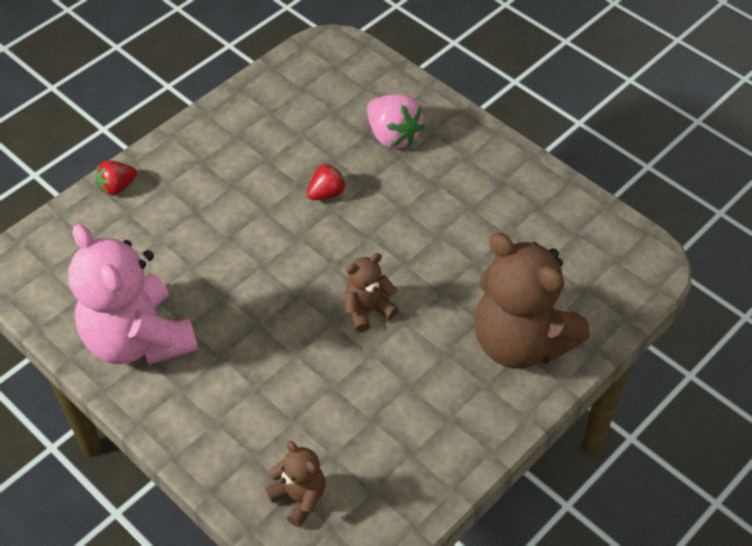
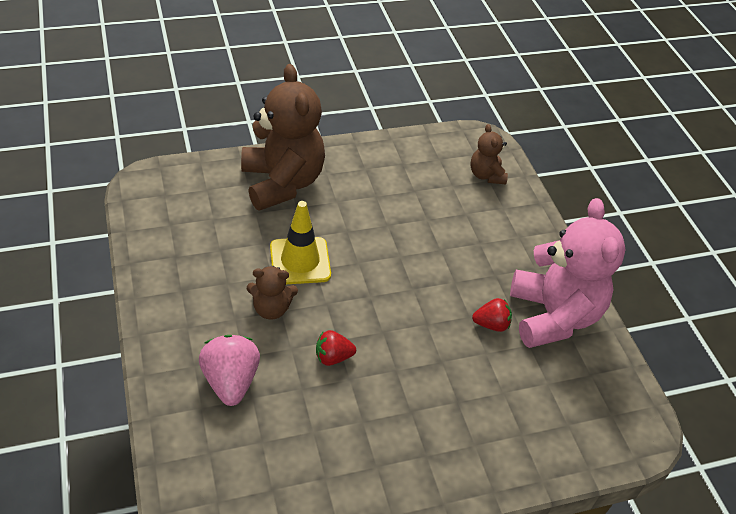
camera: 155 degrees left, 5 degrees down
red strawberry [97,160,137,195] -> red strawberry moved to [472,298,512,332]
brown teddy bear [344,253,399,333] -> brown teddy bear moved to [247,266,298,320]
none -> yellow traffic cone [270,201,331,284]

